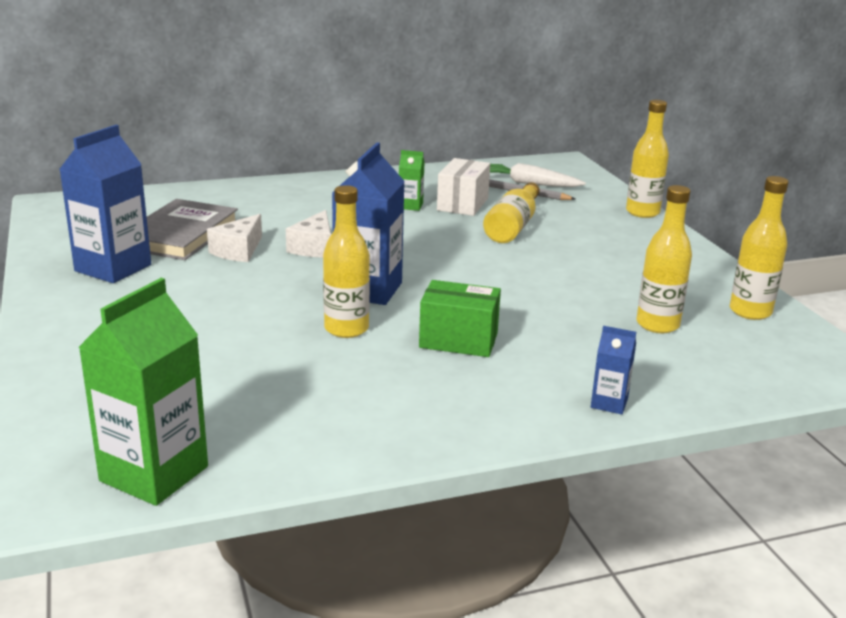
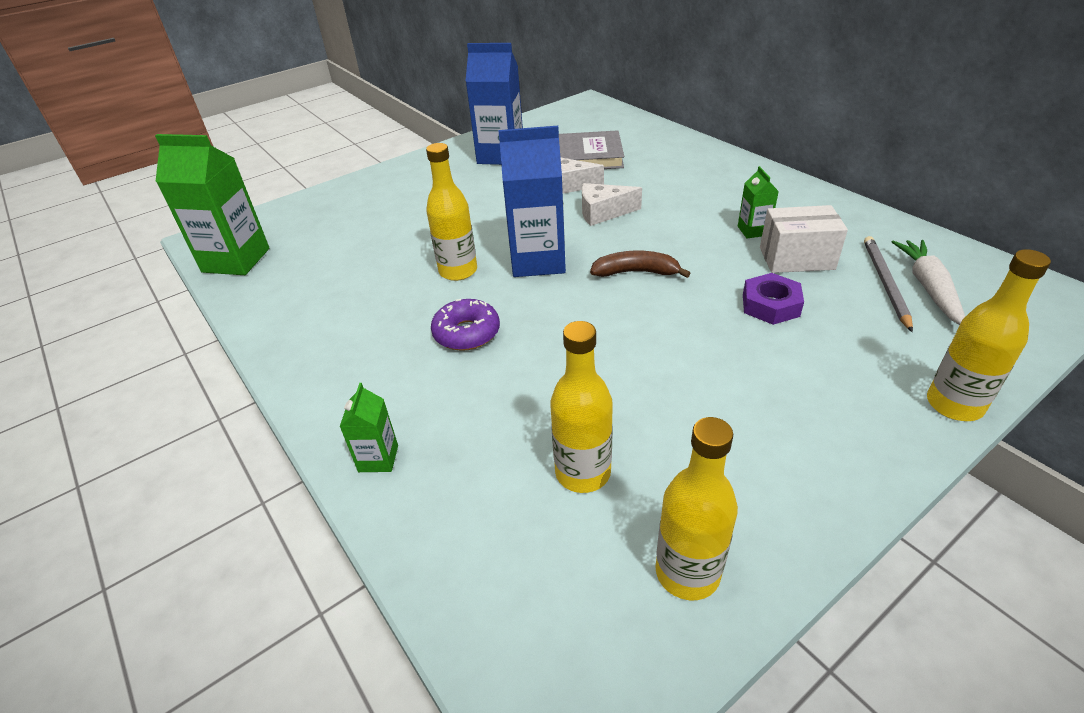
camera: 75 degrees right, 15 degrees up
green box [419,280,501,357] -> purple donut [431,299,500,351]
yellow bottle [483,182,540,243] -> purple nut [743,273,804,325]
blue carton [591,326,636,414] -> green carton [340,383,398,472]
none -> brown banana [590,251,691,278]

